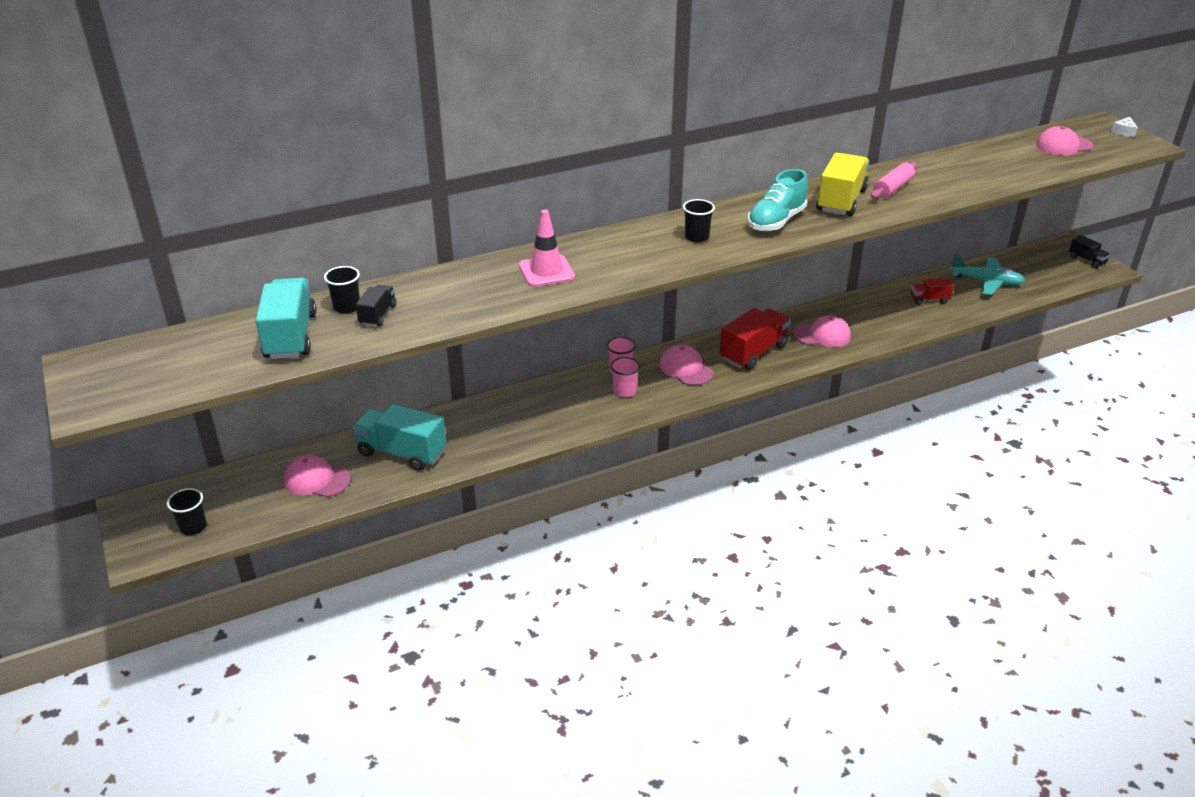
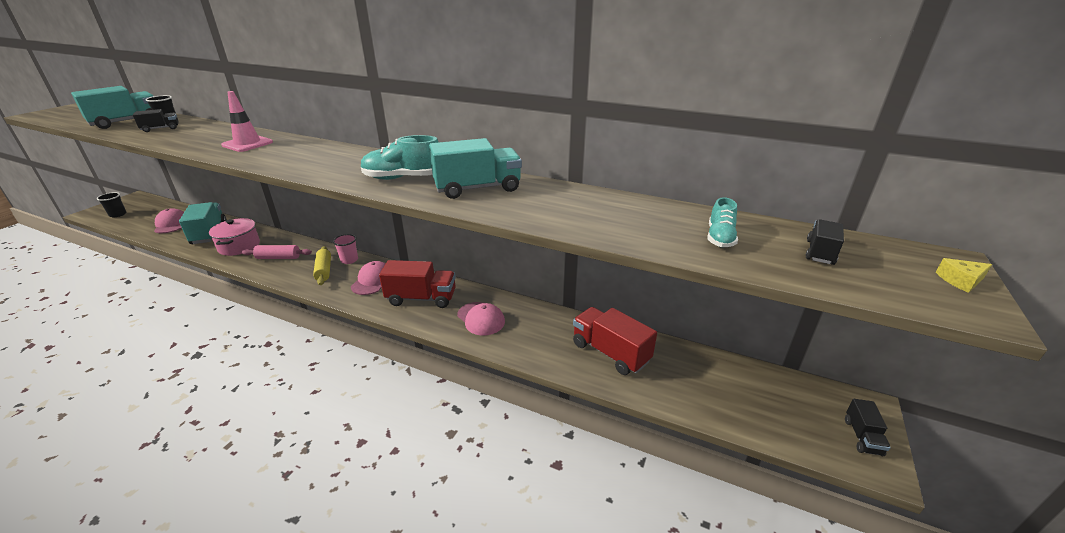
camera: 50 degrees right, 5 degrees down
pink cup [610,357,640,397] -> yellow rolling pin [313,246,331,285]
black cup [683,199,715,242] -> none
yellow truck [816,152,869,216] -> turquoise truck [429,138,522,199]
pink rolling pin [871,162,917,199] -> pink rolling pin moved to [242,245,312,259]
red truck [911,278,954,305] -> red truck [573,307,657,375], size x1.89
turquoise plane [950,254,1025,295] -> none
pink cap [1036,126,1094,155] -> black truck [806,219,844,265]
white cheese [1111,117,1138,137] -> yellow cheese [936,258,992,293]
none -> pink pot [209,218,260,256]
none -> turquoise shoe [707,197,738,247]

